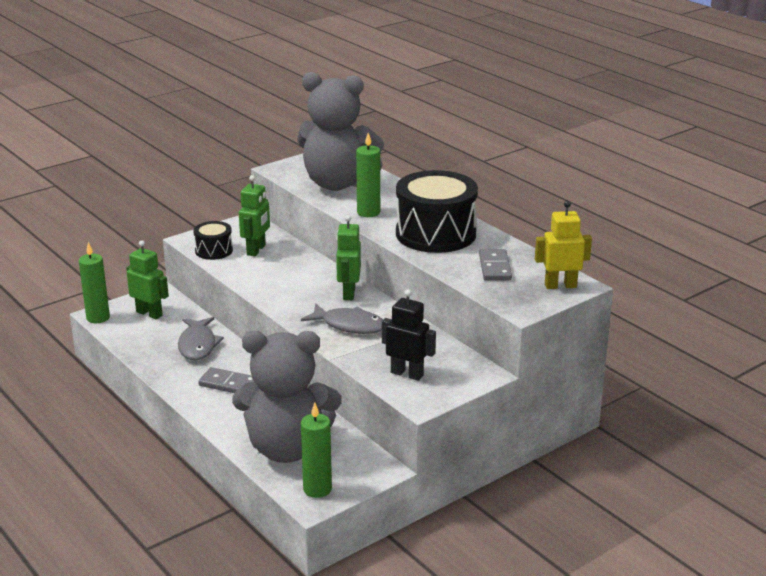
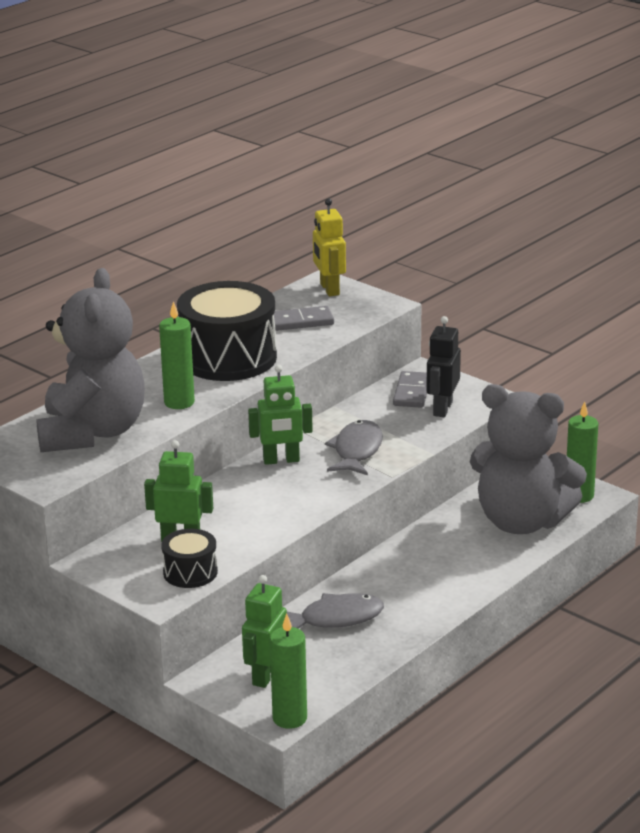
camera: 100 degrees left, 0 degrees up
grey domino [198,367,255,393] -> grey domino moved to [393,371,427,408]
grey teddy bear [232,331,341,463] -> grey teddy bear turned 120 degrees clockwise [470,384,587,534]

